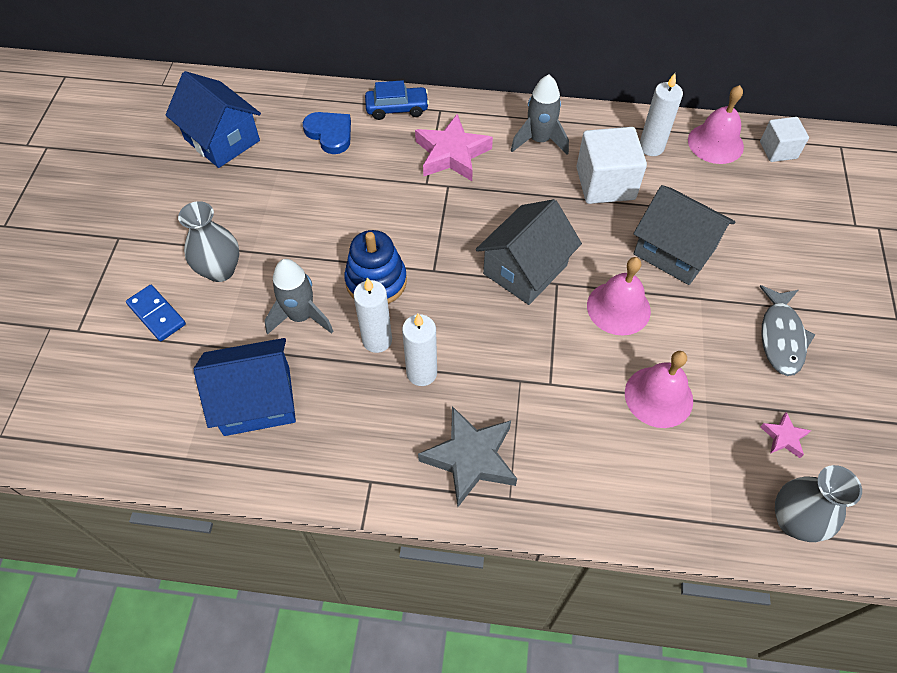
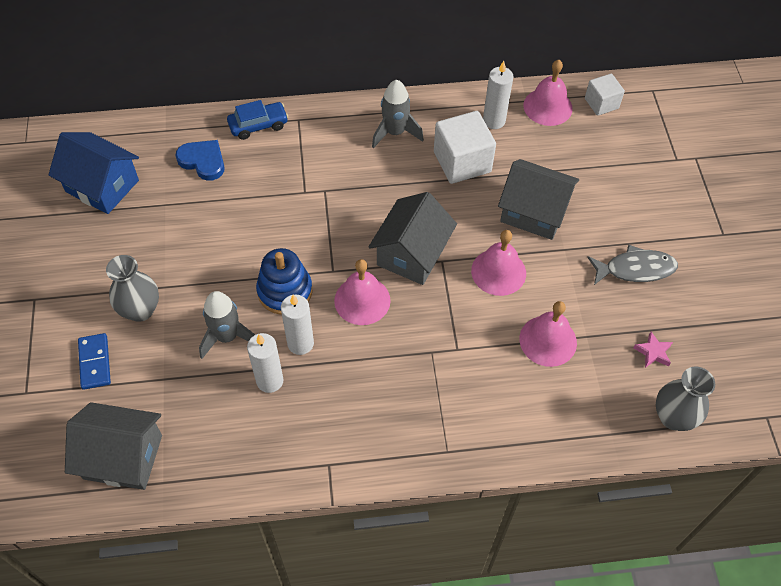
camera: 15 degrees left, 0 degrees up
blue domino [126,285,186,342] -> blue domino turned 45 degrees clockwise [78,333,111,390]
blue house [194,338,296,436] -> none
white candle [402,313,437,386] -> white candle moved to [247,333,284,393]
pink star [415,114,493,181] -> none
grey star [418,406,517,507] -> none
grey fish [760,285,816,376] -> grey fish turned 90 degrees counterclockwise [587,245,678,285]
none -> grey house [65,402,162,490]
none -> pink bell [334,259,391,325]

